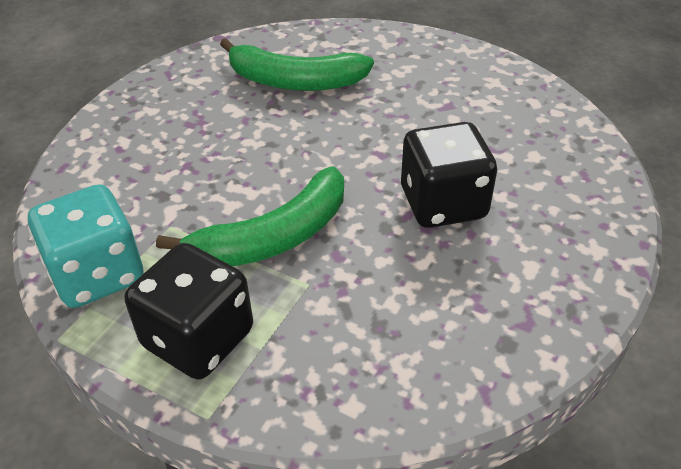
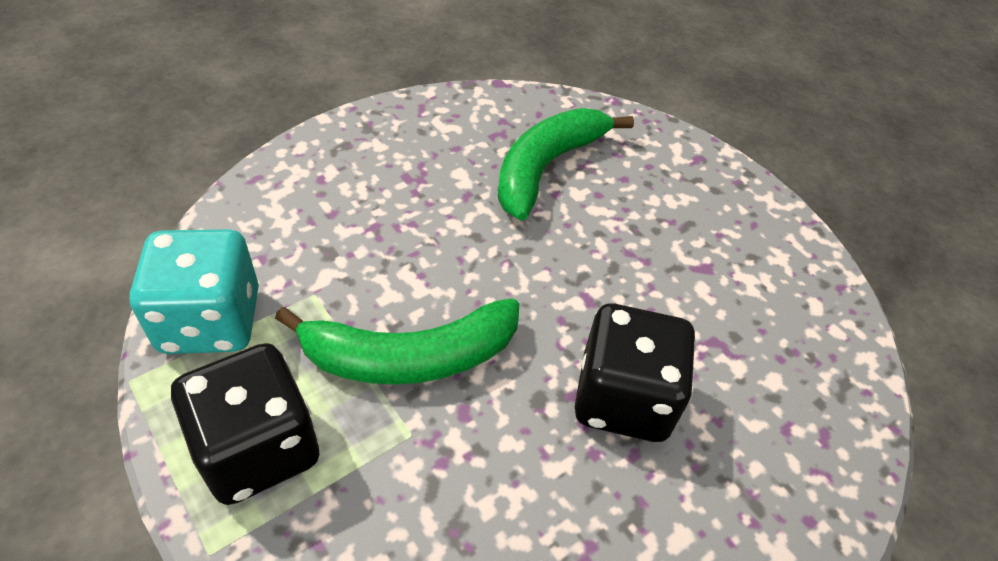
camera: 20 degrees right, 5 degrees up
green banana [220,38,374,91] -> green banana turned 90 degrees clockwise [498,108,634,220]

